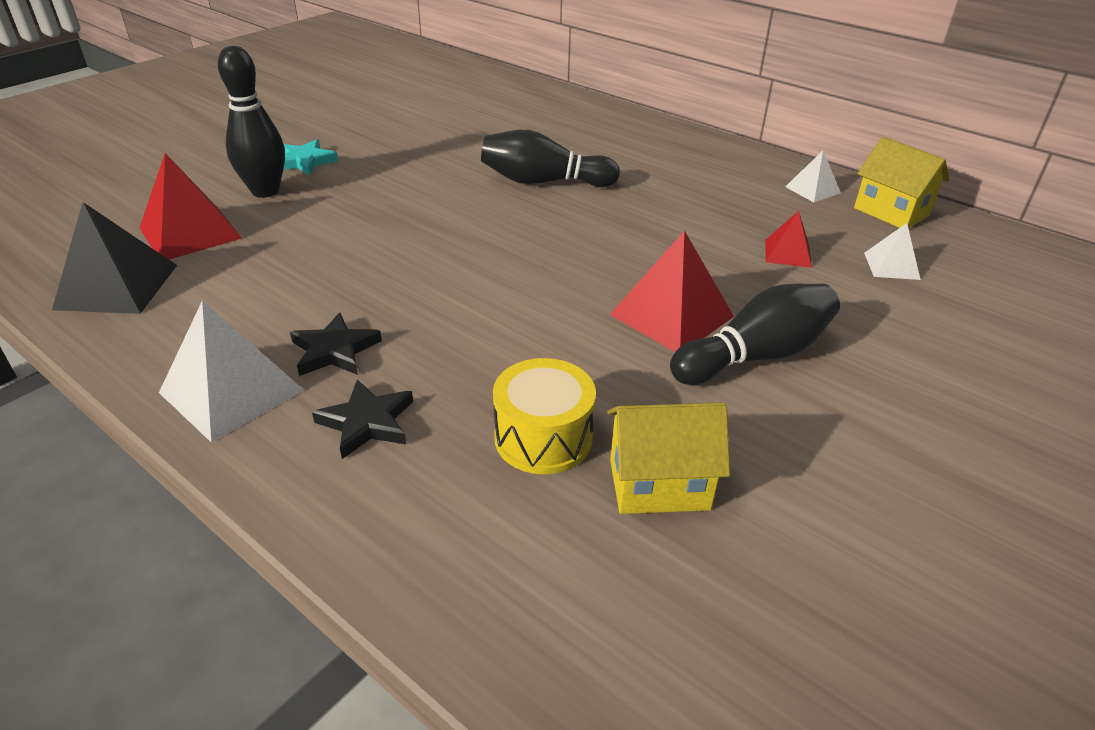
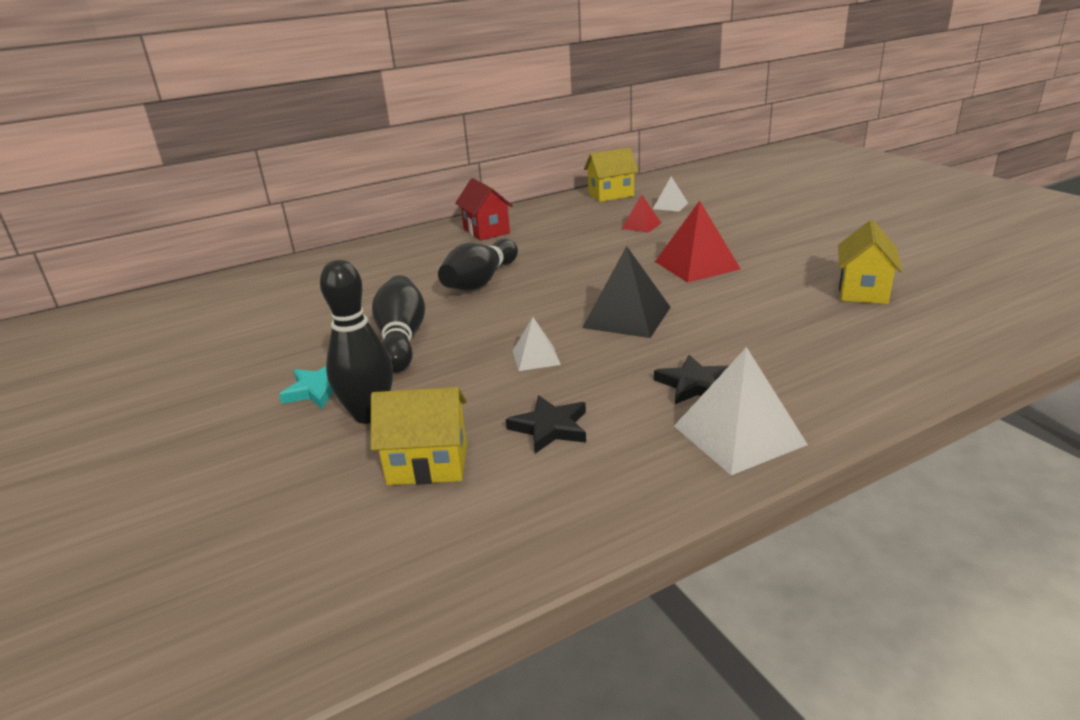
camera: 65 degrees left, 10 degrees down
black pyramid [52,202,177,314] -> black pyramid moved to [582,246,671,338]
red pyramid [139,153,242,260] -> yellow house [371,387,467,485]
black star [312,379,413,459] -> black star moved to [506,395,586,453]
yellow drum [493,358,596,474] -> none
black bowling pin [670,284,840,385] -> black bowling pin moved to [372,275,425,373]
white pyramid [785,151,841,202] -> white pyramid moved to [513,317,561,371]
none -> red house [455,178,513,240]

